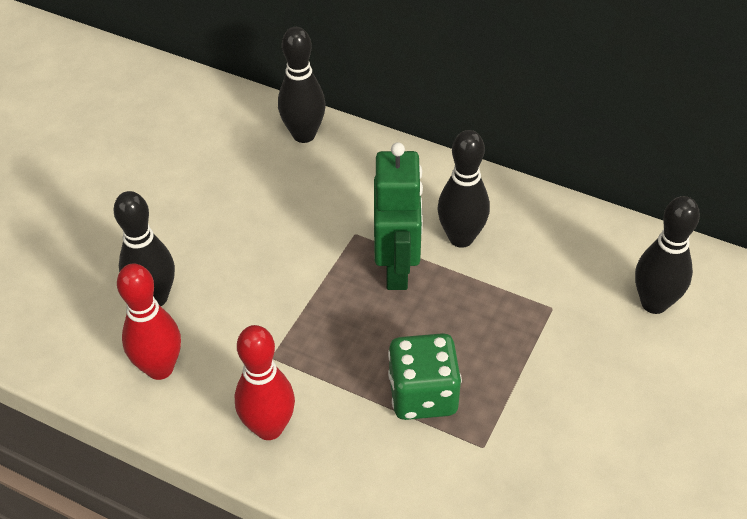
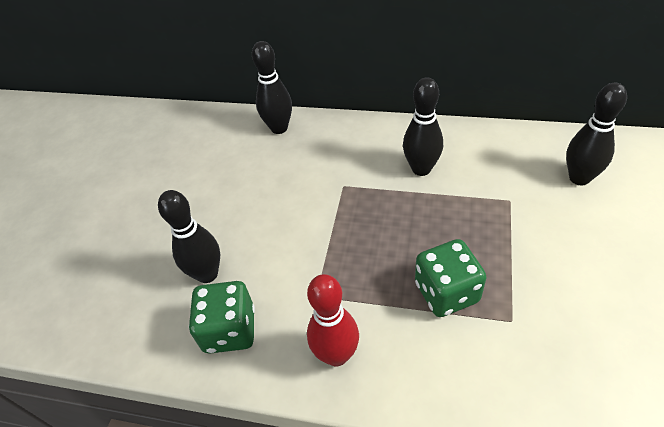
camera: 10 degrees left, 0 degrees up
red bowling pin [117,263,181,380] -> green dice [189,281,255,354]
green robot [374,142,423,290] -> none

